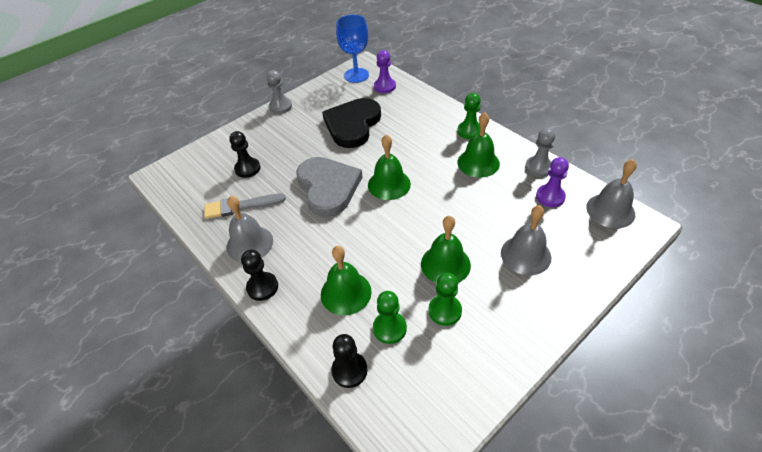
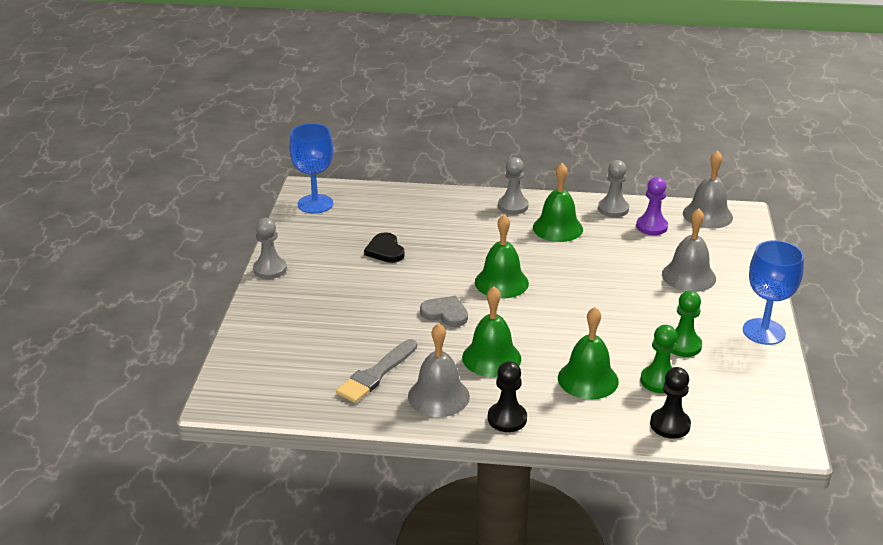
camera: 45 degrees left, 15 degrees down
black pawn [229,131,260,178] -> none
grey heart [296,157,362,217] -> grey heart [420,296,468,327], size x0.50
black heart [322,98,381,148] -> black heart [364,232,405,263], size x0.50
purple pawn [374,50,396,93] -> none
green bell [421,216,471,283] -> green bell moved to [462,286,521,377]
green pawn [457,93,481,139] -> grey pawn [498,157,529,214]
none -> blue goblet [743,240,804,345]

